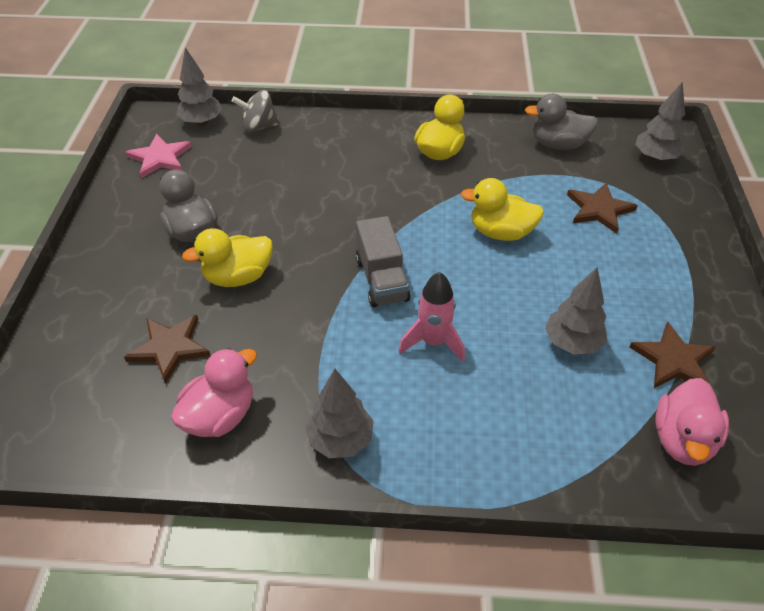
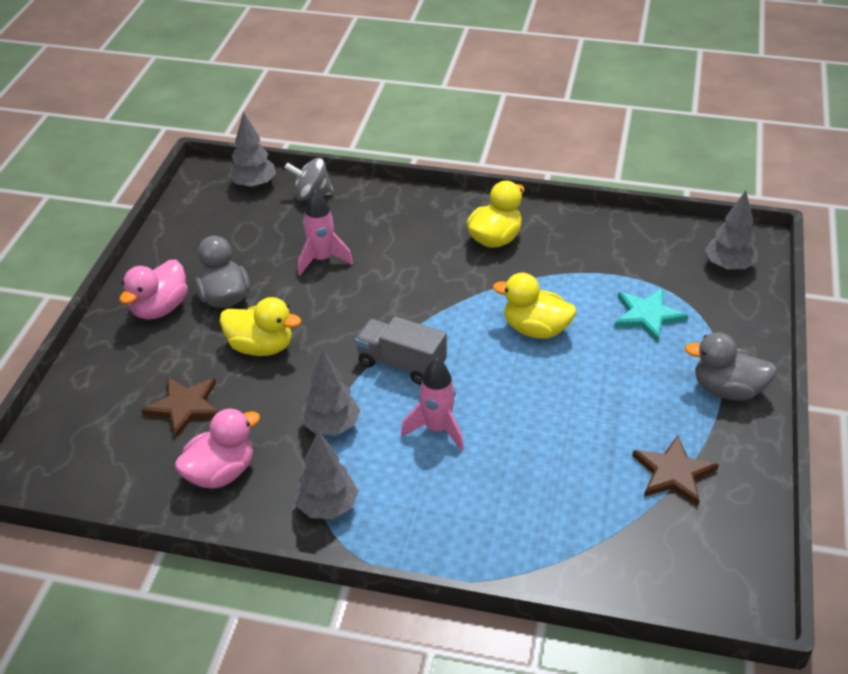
camera: 10 degrees right, 5 degrees down
pink star [125,134,192,178] -> none
yellow duck [182,228,273,287] -> yellow duck turned 150 degrees counterclockwise [220,297,301,356]
grey truck [356,216,411,308] -> grey truck turned 120 degrees clockwise [355,316,447,385]
grey duck [525,94,598,150] -> grey duck moved to [685,332,777,400]
grey tree [545,268,607,355] -> grey tree moved to [301,350,361,435]
brown star [567,183,638,234] -> turquoise star [614,288,688,342]
pink duck [655,378,729,466] -> pink duck moved to [119,259,188,320]
none -> pink rocket [298,190,353,275]

